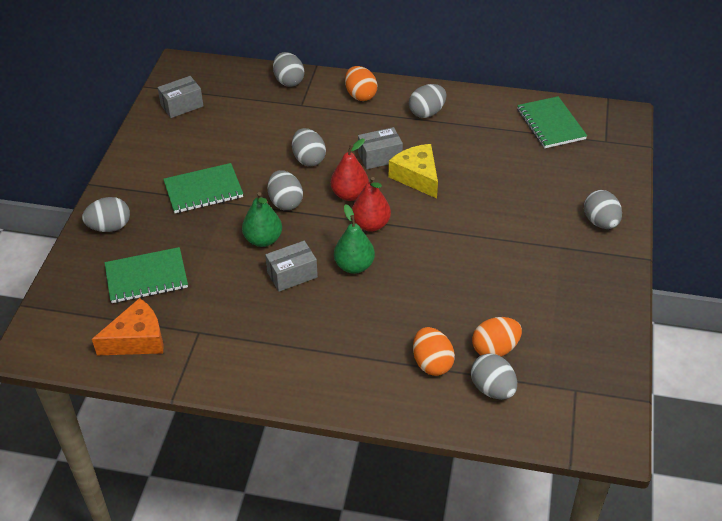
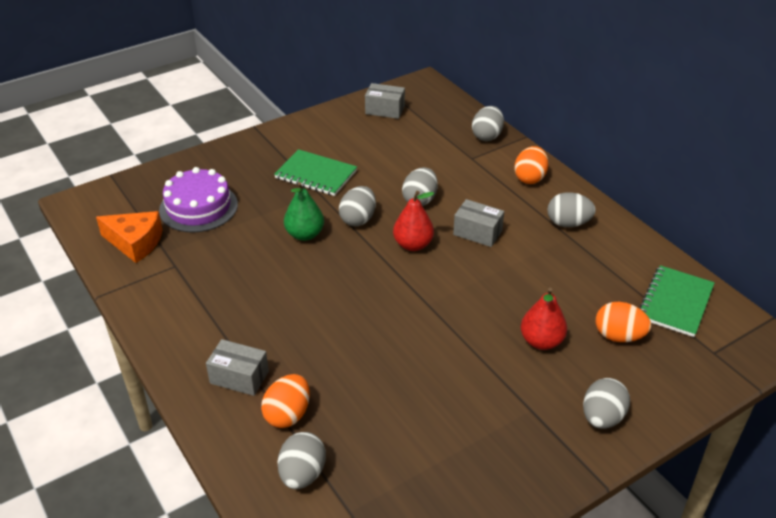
camera: 45 degrees right, 5 degrees down
grey egg [82,197,130,232] -> none
green notebook [105,247,188,303] -> purple cake [159,167,238,233]
grey box [265,241,318,292] -> grey box moved to [206,339,269,396]
green pear [334,204,375,274] -> none
red pear [352,177,391,232] -> red pear moved to [521,288,567,350]
yellow cheese [389,144,438,198] -> none
orange egg [472,317,522,356] -> orange egg moved to [596,302,651,342]

